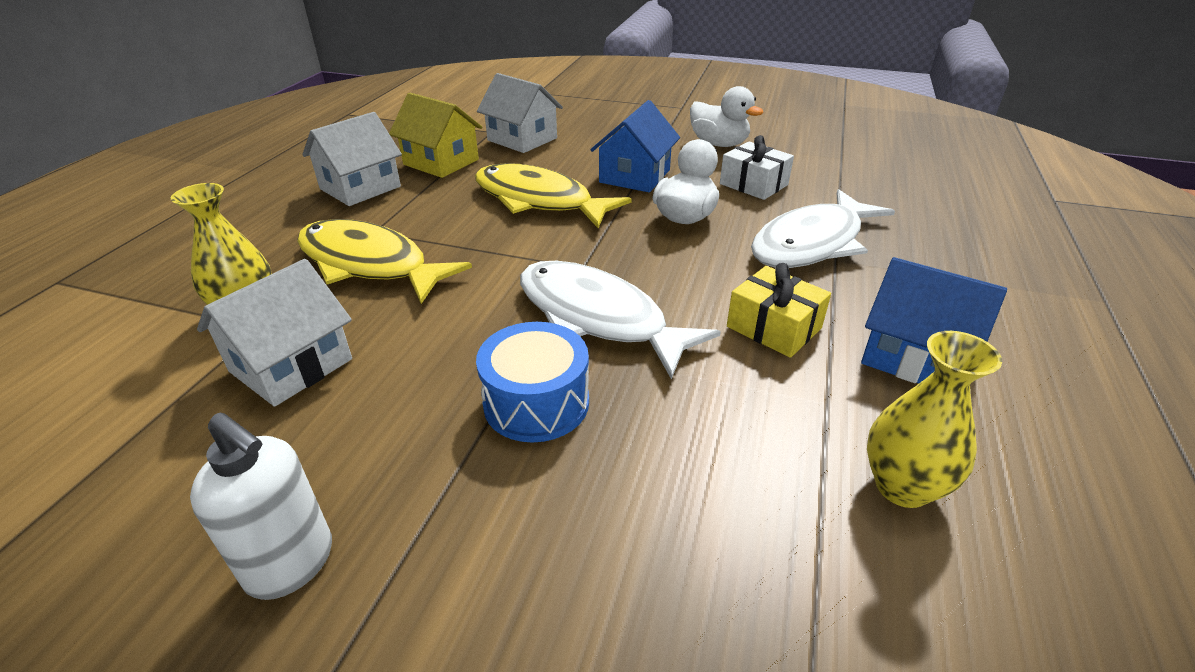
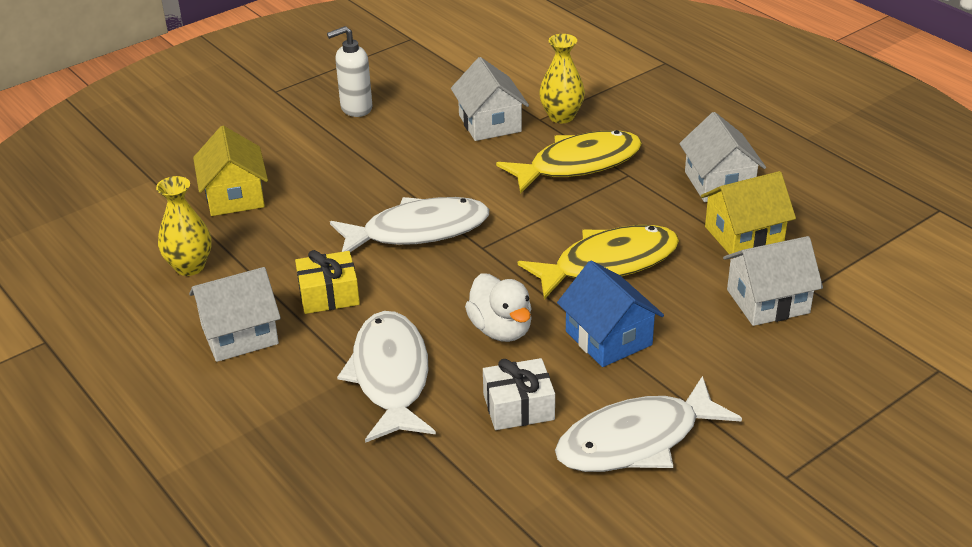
camera: 125 degrees right, 0 degrees up
blue drum [476,322,589,443] -> none
white duck [690,86,764,147] -> white fish [555,376,742,472]
blue house [861,257,1007,383] -> white house [189,267,281,362]
none -> yellow house [193,126,268,216]

